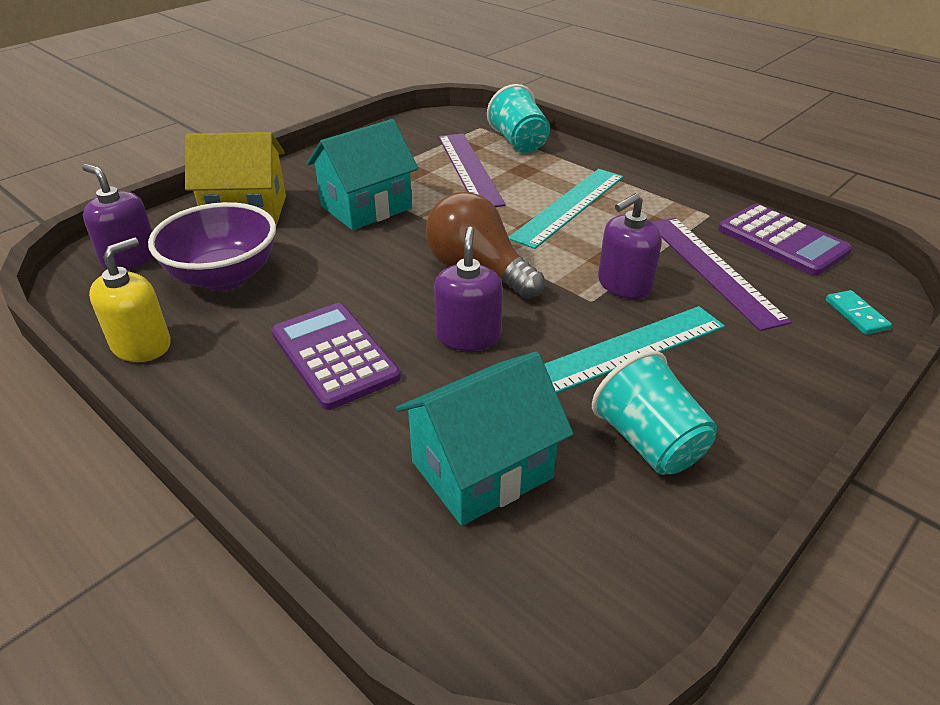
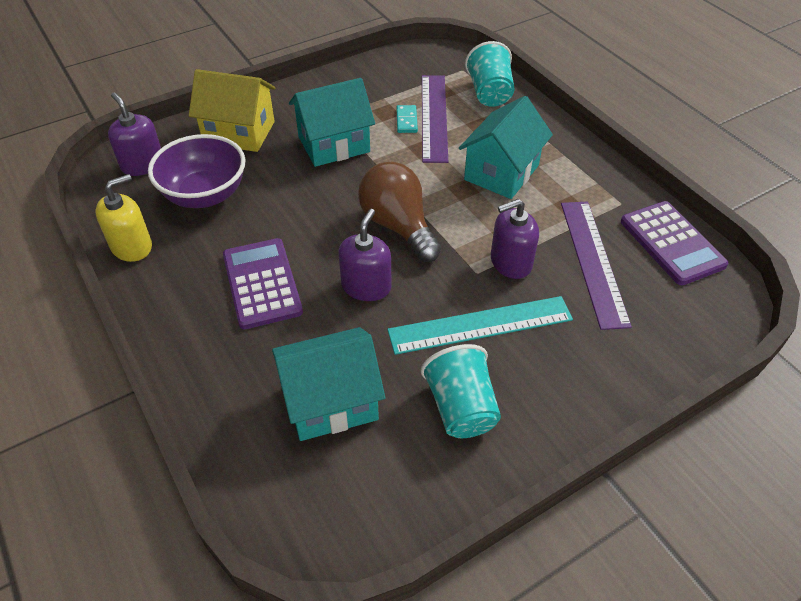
camera: 15 degrees right, 10 degrees up
turquoise ruler [509,169,623,249] -> turquoise house [459,96,553,199]
turquoise domino [826,290,892,335] -> turquoise domino moved to [396,105,418,133]

